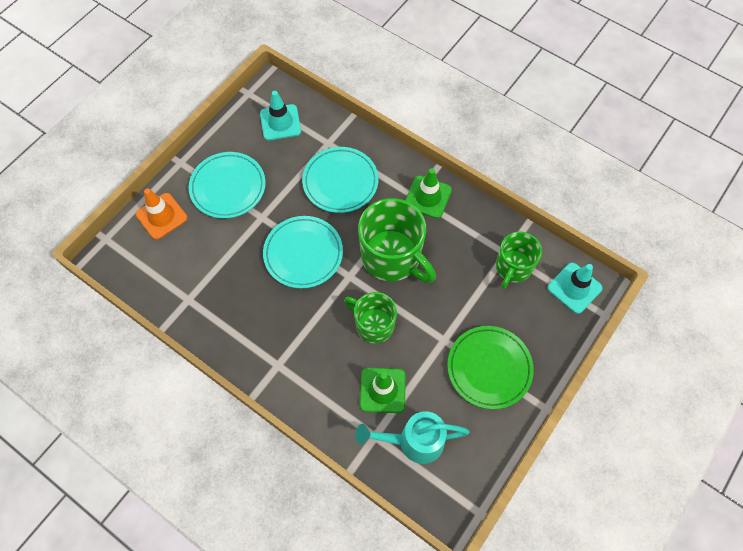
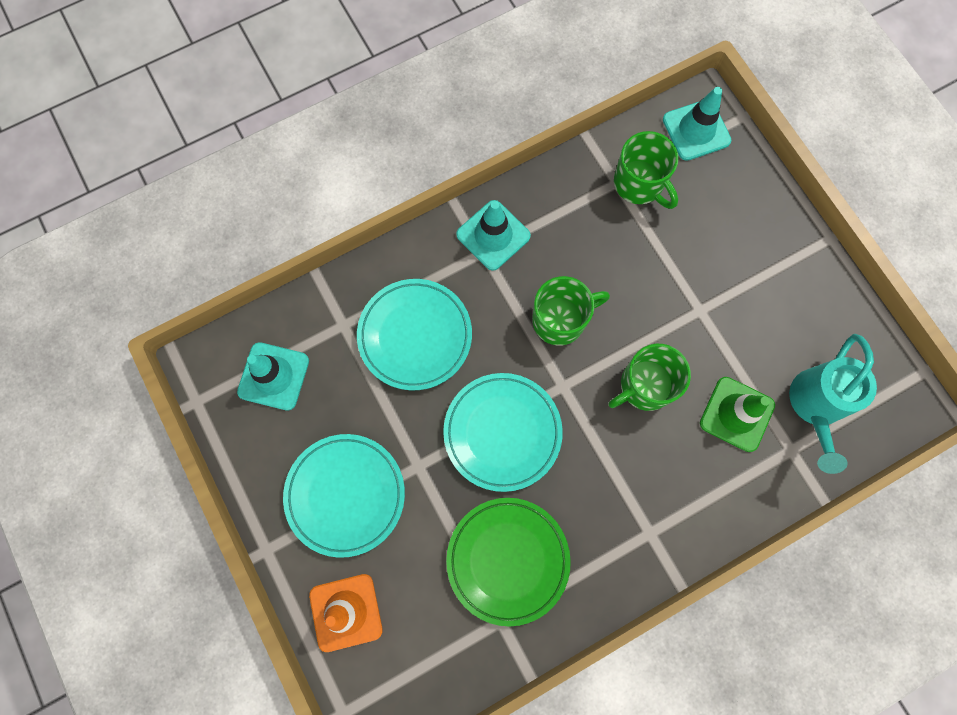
camera: 65 degrees left, 10 degrees up
green mug [358,198,436,283] -> green mug [532,276,610,346], size x0.62
green traffic cone [405,168,452,218] -> turquoise traffic cone [456,200,531,271]
green plate [447,326,534,409] -> green plate moved to [446,498,571,626]

